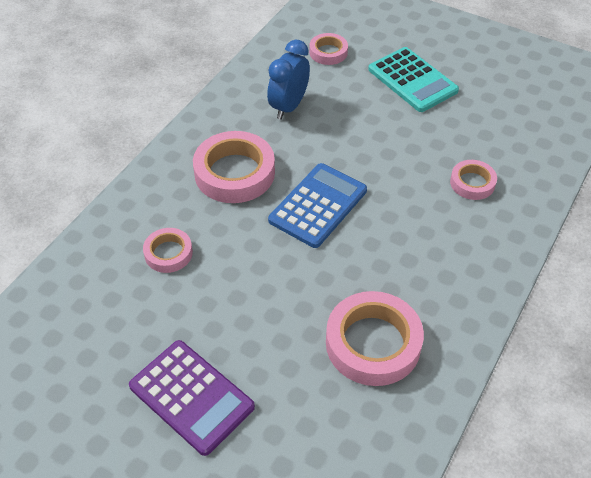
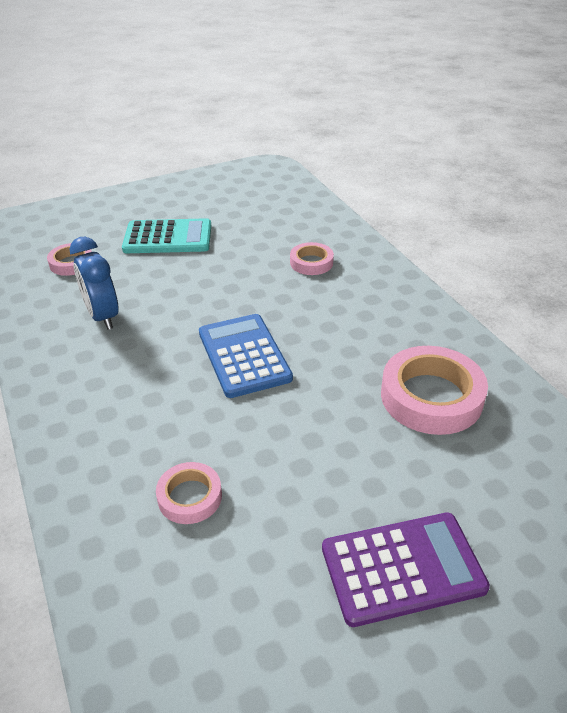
camera: 55 degrees left, 10 degrees down
pink tape [193,131,275,203] -> none

